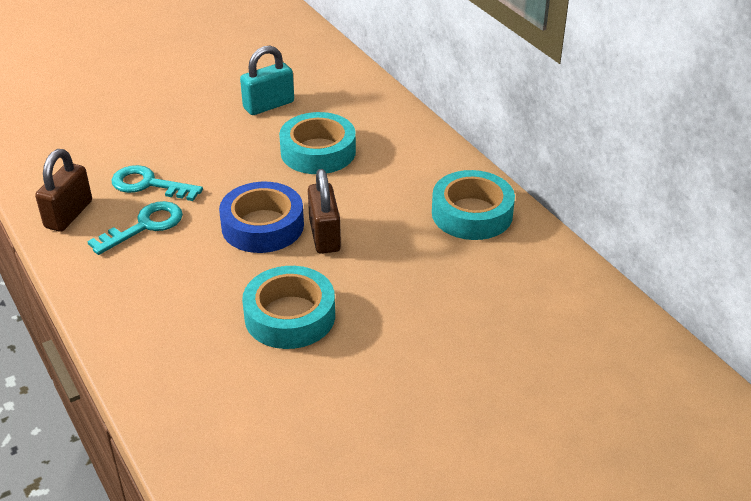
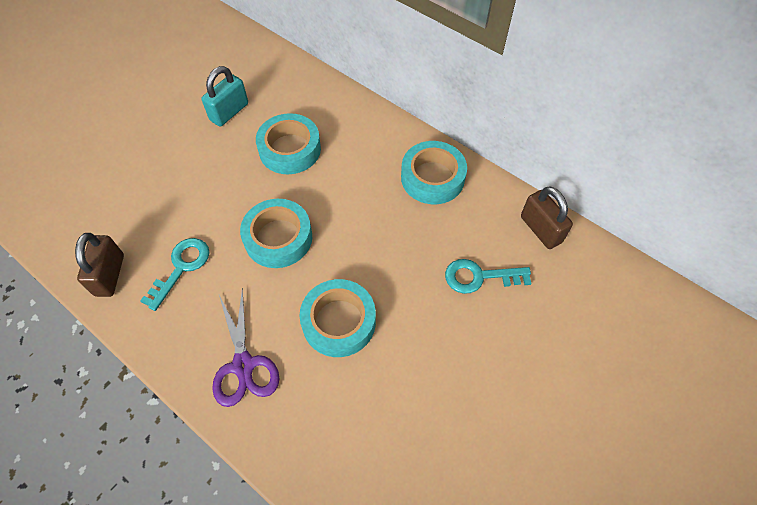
camera: 20 degrees left, 20 degrees up
turquoise key [111,165,203,201] -> turquoise key moved to [445,259,531,294]
blue tape [219,182,304,253] -> turquoise tape [240,199,312,268]
brown padlock [308,169,341,254] -> brown padlock moved to [521,186,573,249]
none -> purple scissors [212,288,279,407]

